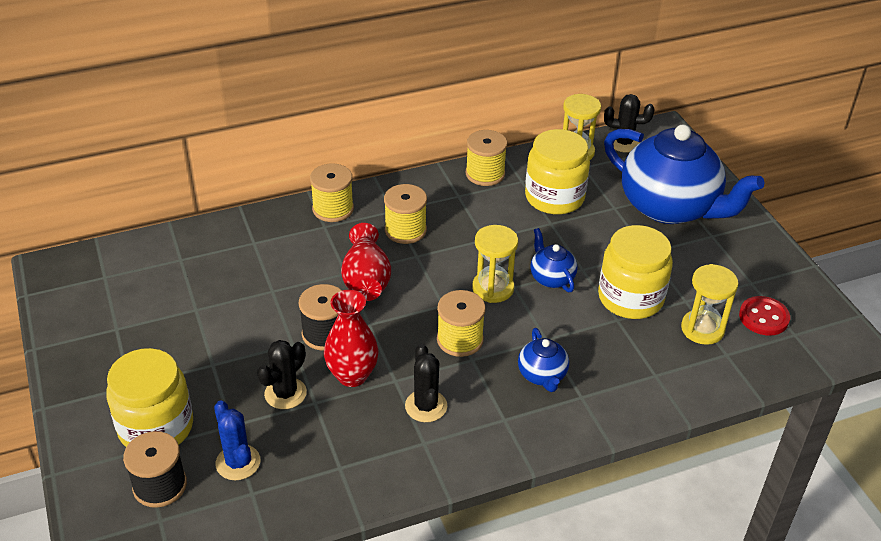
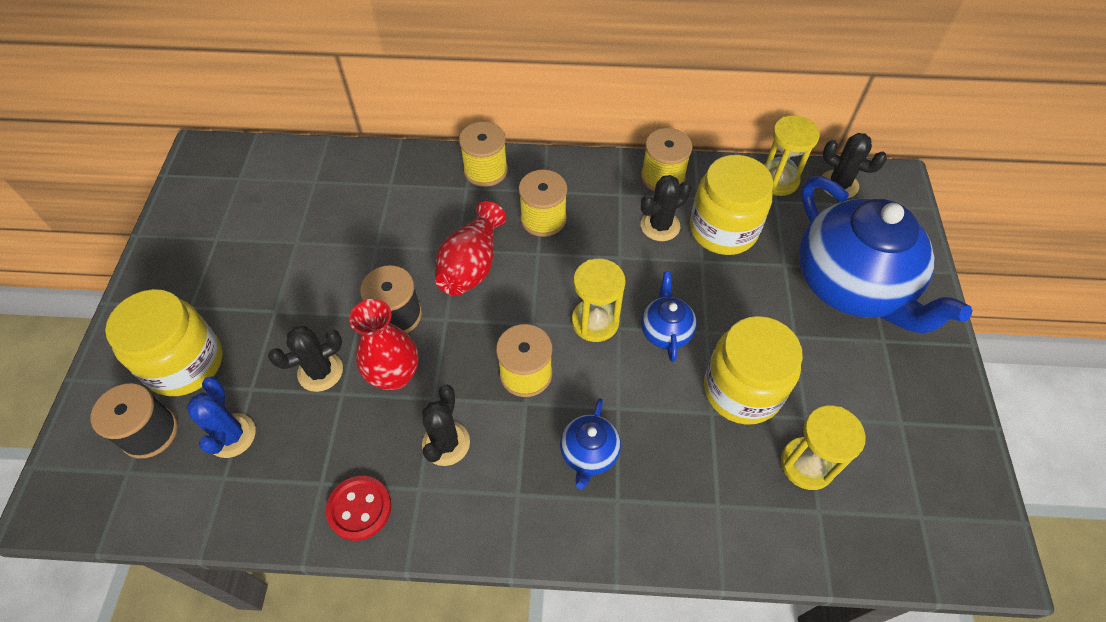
camera: 25 degrees right, 15 degrees up
red button [739,296,790,336] -> red button moved to [326,476,391,541]
none -> black cactus [641,175,691,241]

